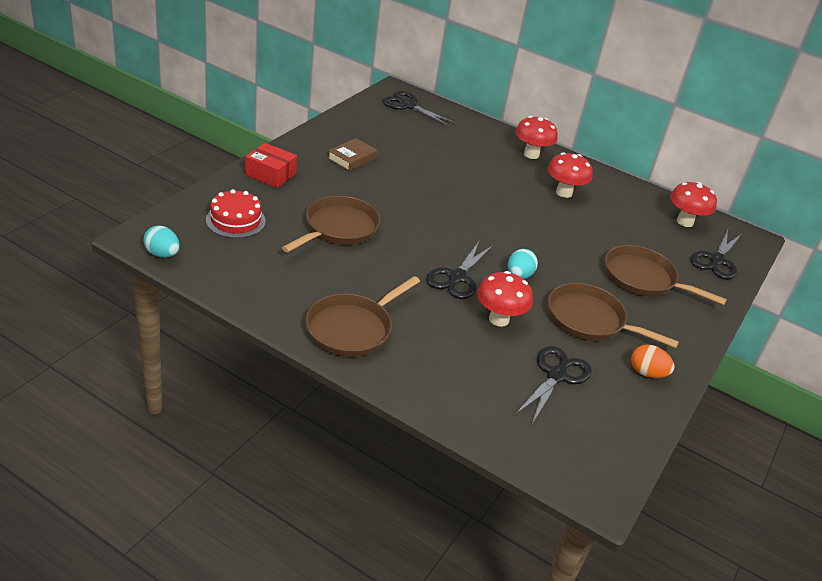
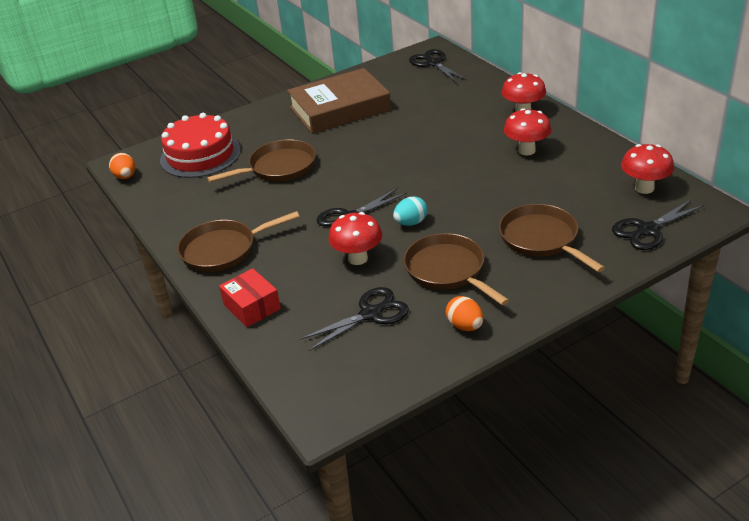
camera: 35 degrees right, 0 degrees up
turquoise egg [143,226,180,257] -> orange egg [109,153,135,179]
red cake [206,189,266,238] -> red cake [160,113,241,178], size x1.59
red box [245,143,297,188] -> red box moved to [219,268,281,327]
brown book [327,138,377,171] -> brown book [287,68,391,134], size x2.25

